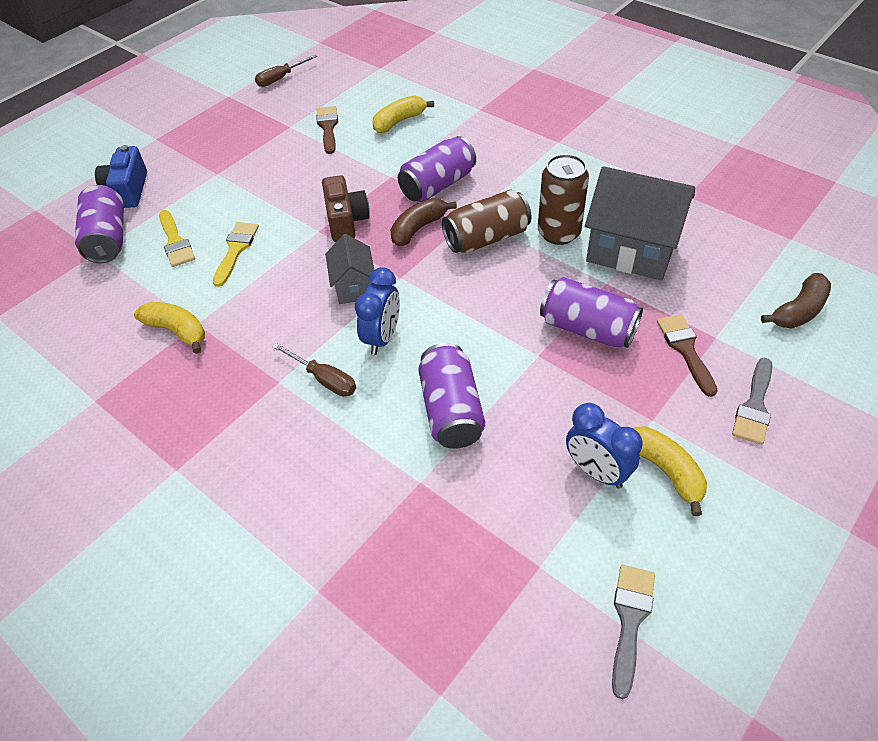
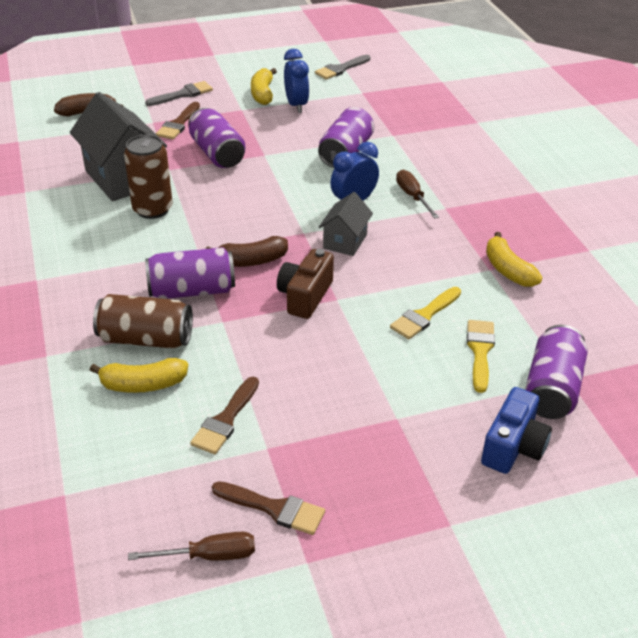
camera: 150 degrees left, 10 degrees down
brown can [442,190,532,253] -> brown can moved to [93,294,193,349]
none -> brown brush [212,481,325,535]

